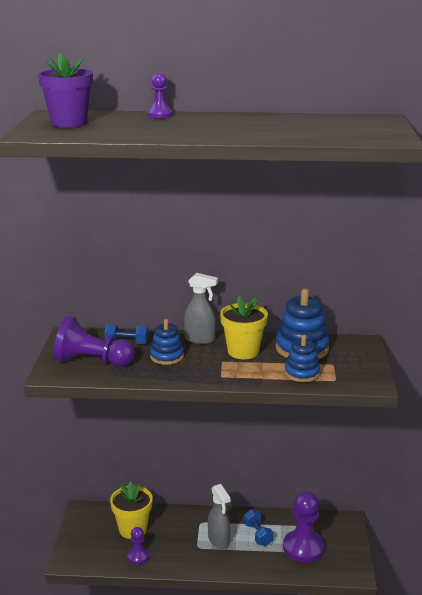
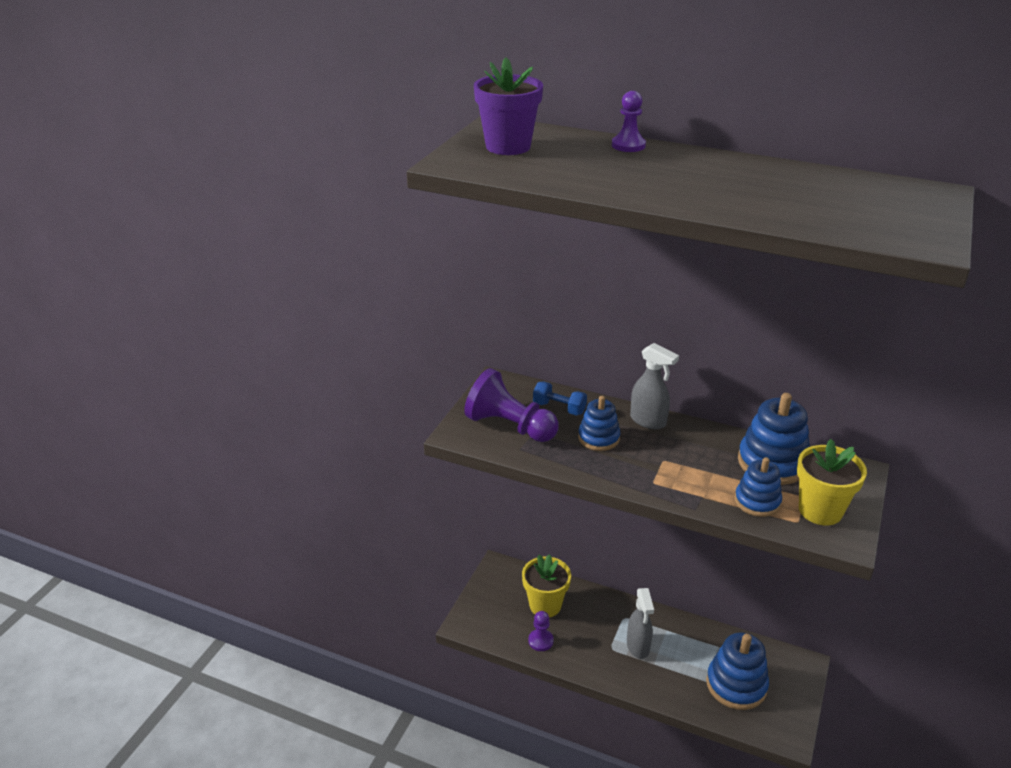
camera: 20 degrees right, 10 degrees up
yellow flower pot [220,295,268,359] -> yellow flower pot moved to [797,439,867,525]
blue dumbbell [244,509,273,546] -> none
purple pawn [283,491,325,563] -> blue stacking toy [706,633,769,710]

